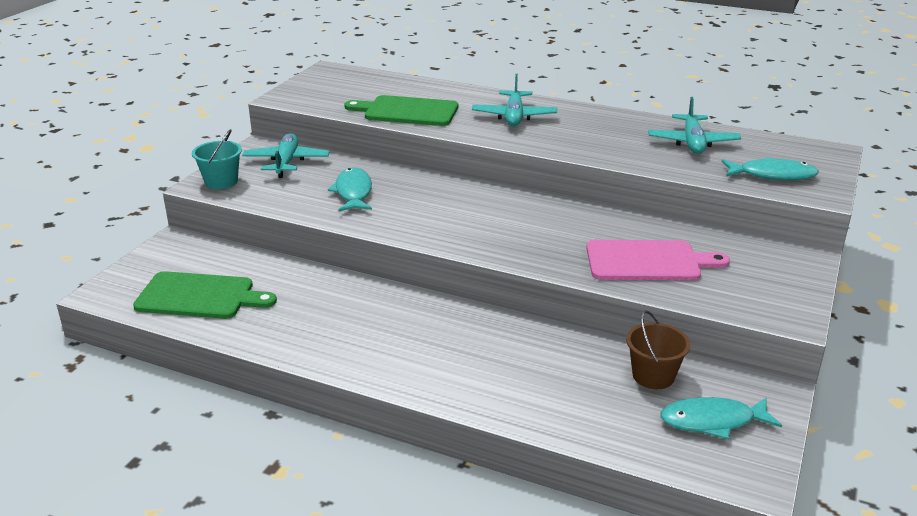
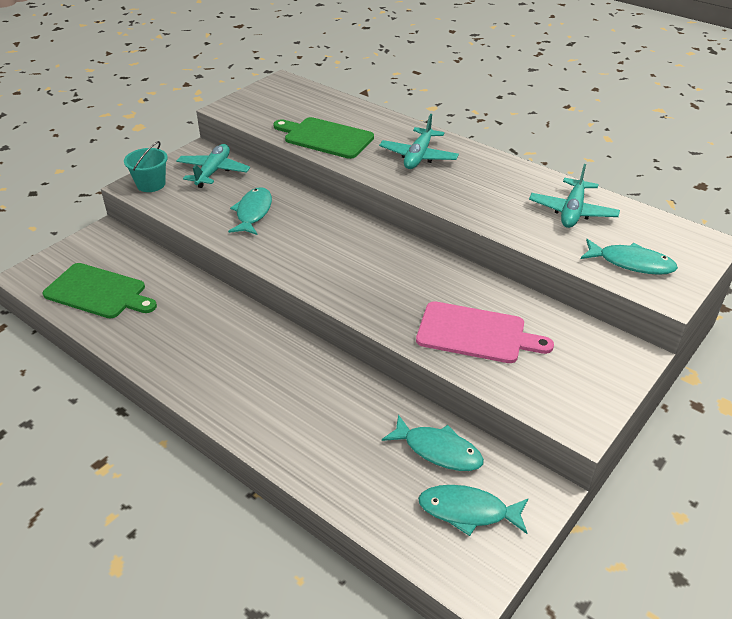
camera: 15 degrees right, 10 degrees up
brown bucket [626,310,691,389] -> turquoise fish [382,415,484,471]

